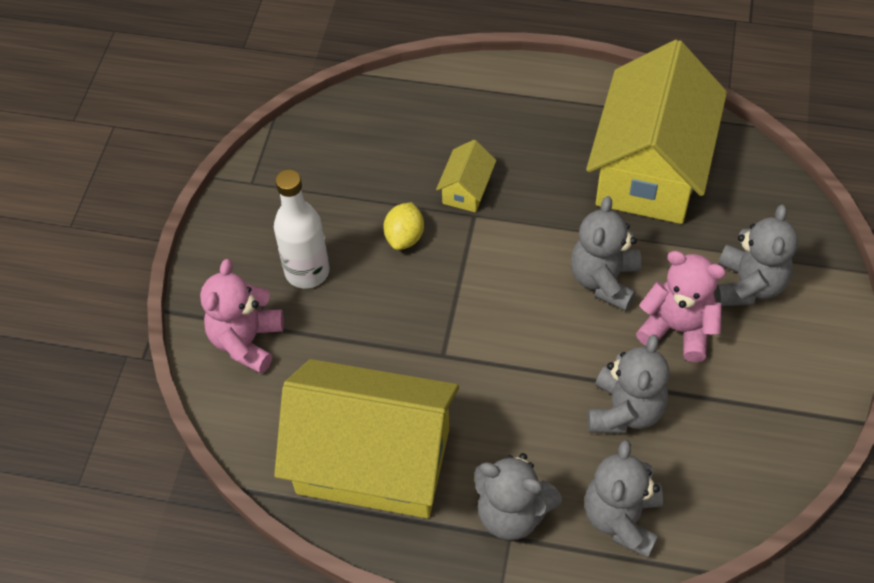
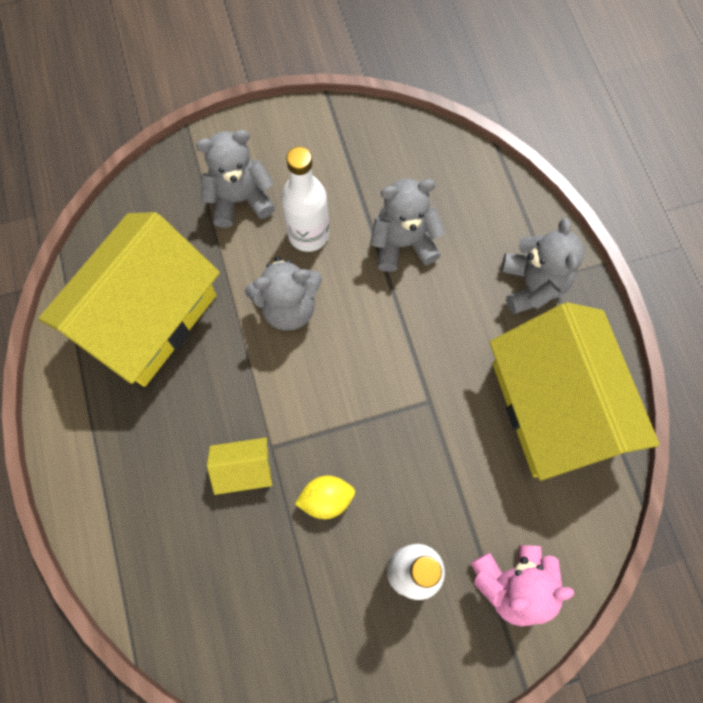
camera: 120 degrees left, 15 degrees up
grey teddy bear [585,440,663,558] -> none
yellow house [586,40,727,224] -> yellow house turned 45 degrees counterclockwise [38,212,220,387]
pink teddy bear [636,251,726,362] -> white bottle [281,147,329,252]

